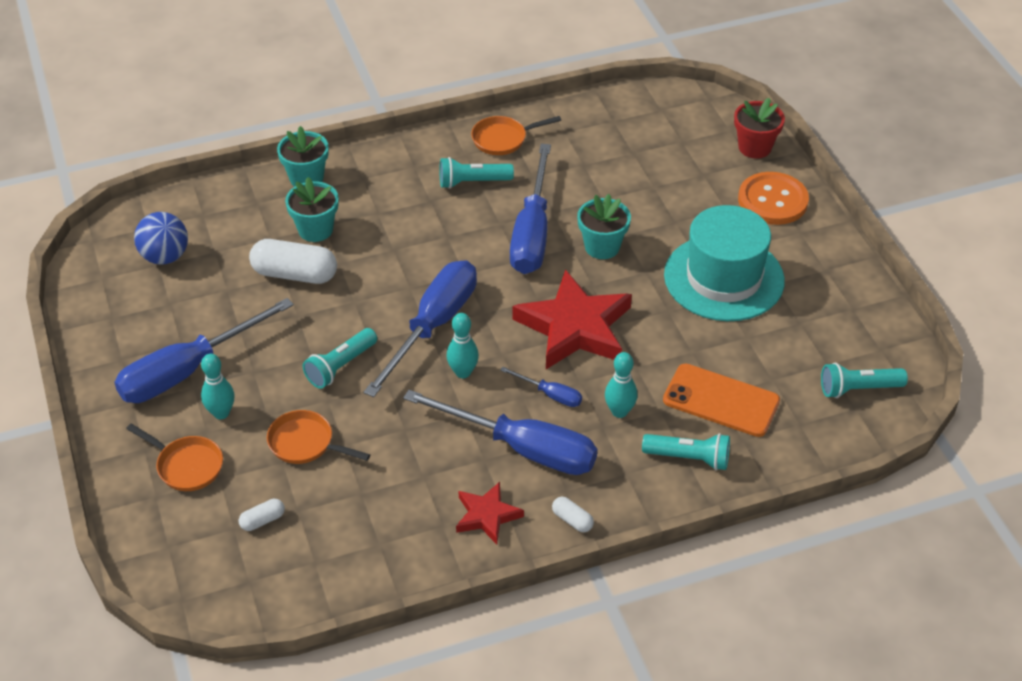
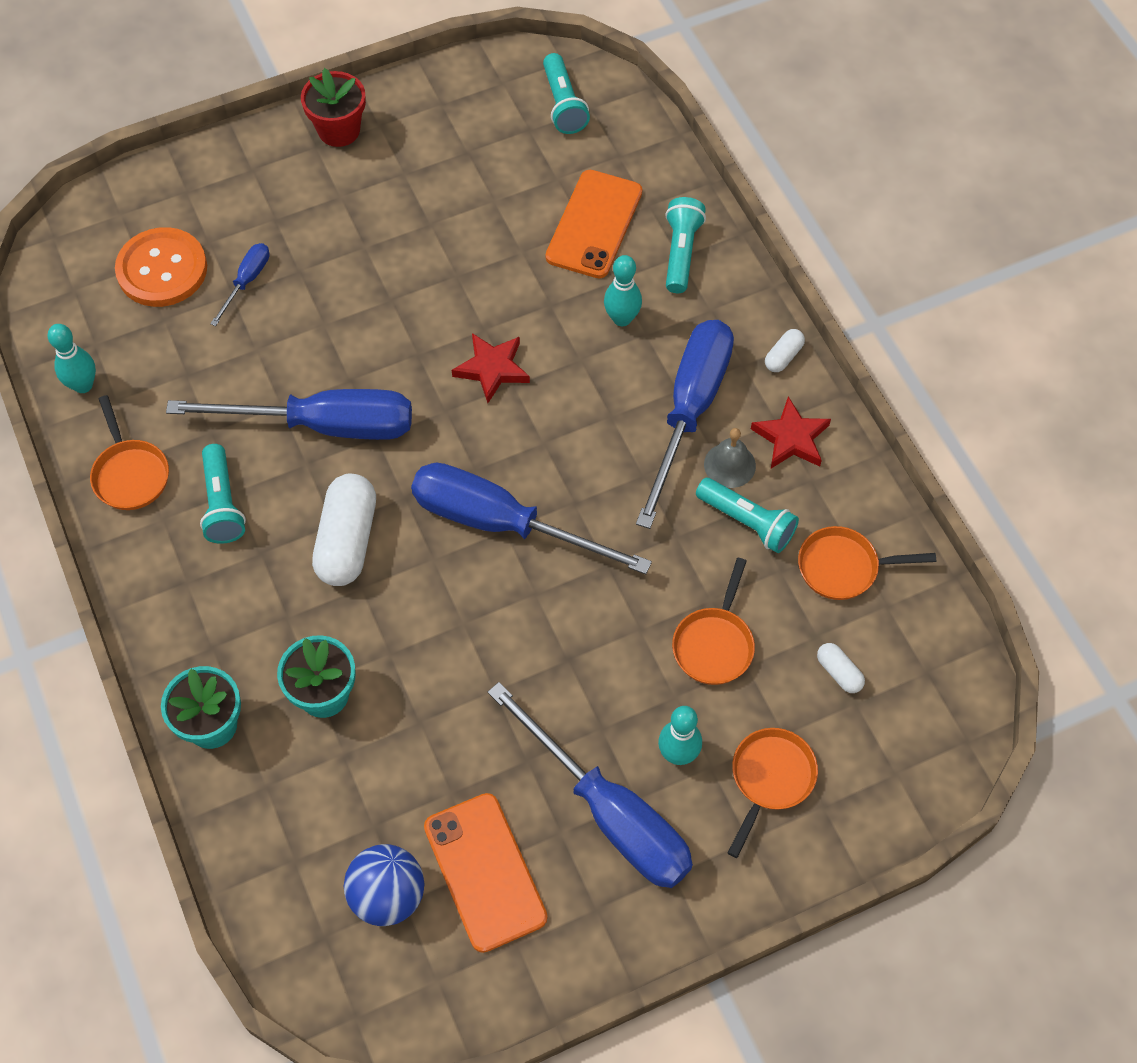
camera: 95 degrees left, 15 degrees up
white capsule [249,239,337,284] -> white capsule moved to [312,474,376,586]
turquoise flashlight [303,328,377,389] -> turquoise flashlight moved to [696,478,799,553]
turquoise bowling pin [447,313,479,378] -> turquoise bowling pin moved to [48,324,96,393]
blue screwdriver [500,367,582,407] -> blue screwdriver moved to [210,243,269,326]
red star [512,269,632,369] -> red star [452,333,530,403], size x0.52
turquoise flower pot [577,194,631,259] -> none
turquoise hat [664,205,785,321] -> none
red flower pot [734,98,785,159] -> red flower pot moved to [301,68,366,147]
orange button [738,172,809,225] -> orange button moved to [115,227,207,307]
none -> orange phone [424,793,548,953]
none -> grey bell [704,428,756,488]
none -> orange pan [798,526,936,600]

